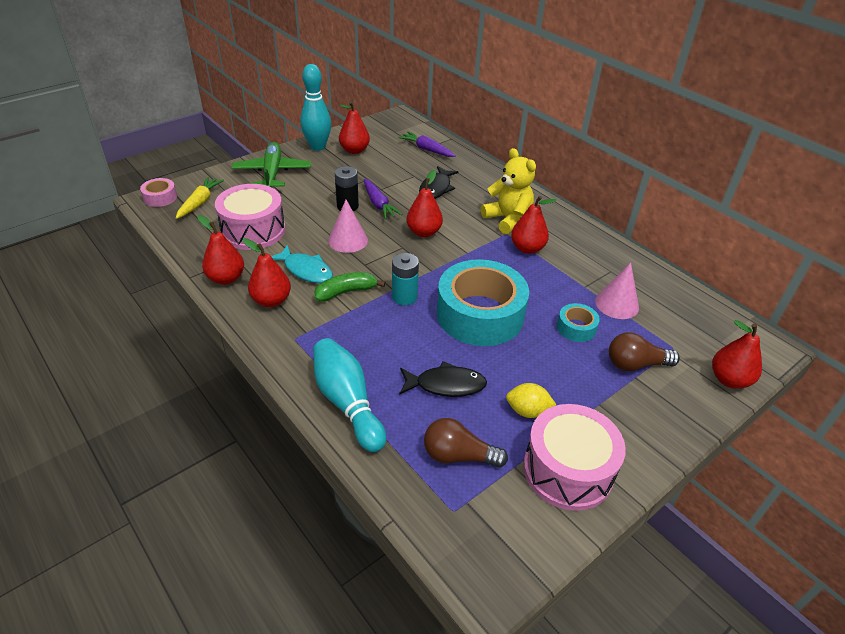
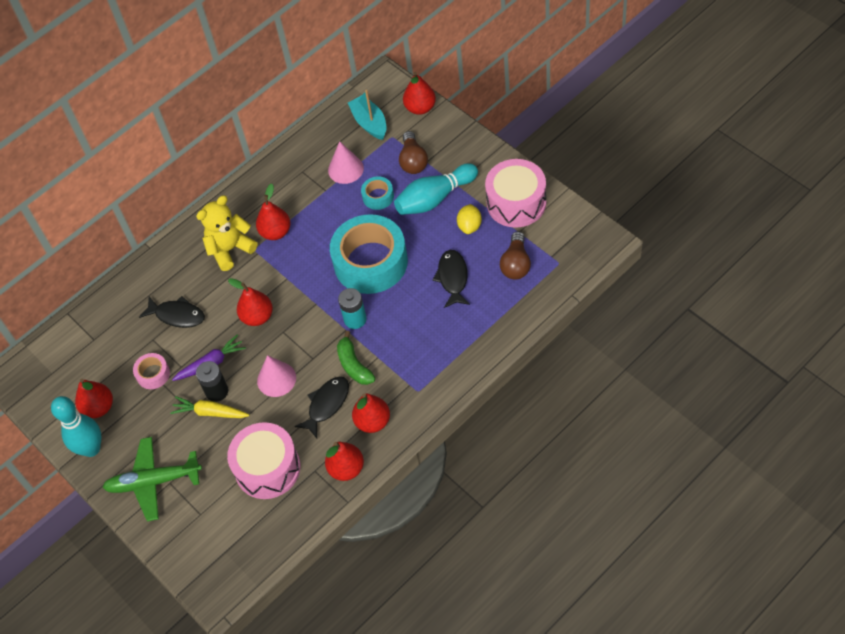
camera: 85 degrees left, 15 degrees up
pink tape [140,178,177,207] -> pink tape moved to [133,353,170,389]
yellow carrot [176,177,224,219] -> yellow carrot moved to [170,396,250,418]
turquoise fish [271,245,333,283] -> black fish [295,376,349,438]
turquoise bowling pin [313,338,386,452] -> turquoise bowling pin moved to [394,163,478,215]
purple carrot [398,131,456,157] -> none
none -> turquoise boat [348,90,386,140]

